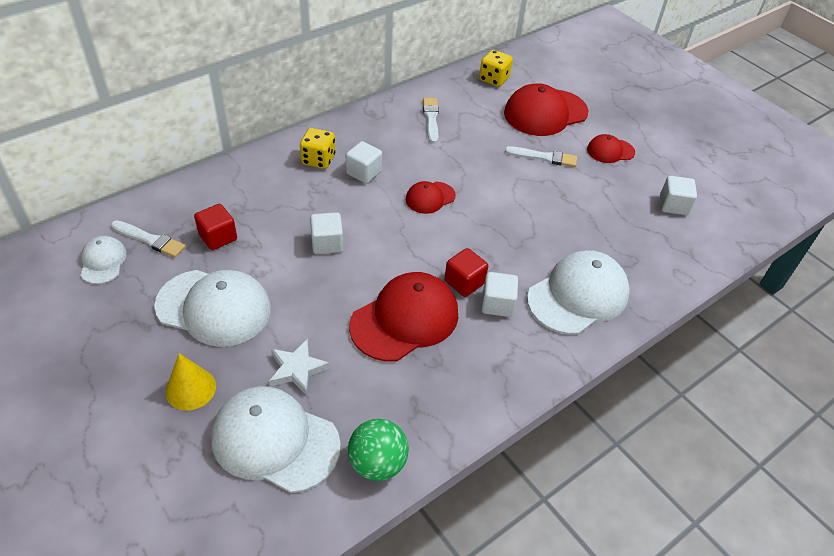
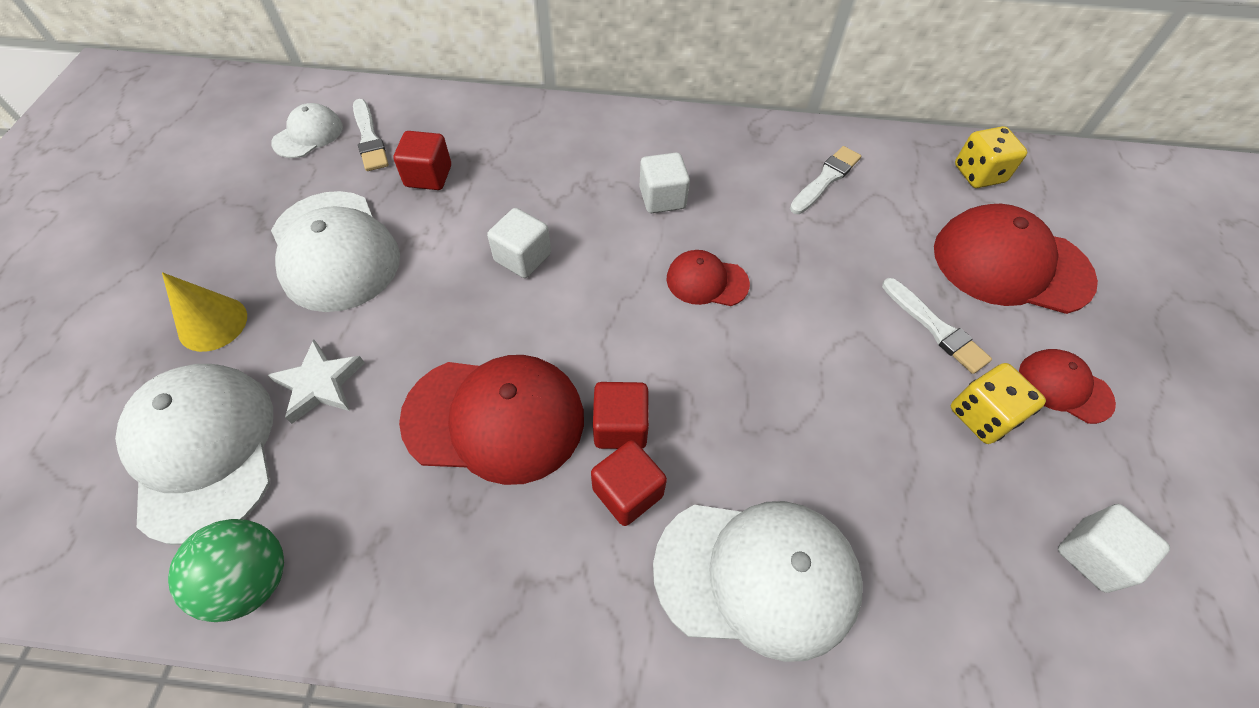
camera: 45 degrees right, 10 degrees up
yellow dice [300,128,335,169] -> yellow dice moved to [951,363,1046,444]
white cube [481,272,518,317] -> red cube [591,440,667,526]

